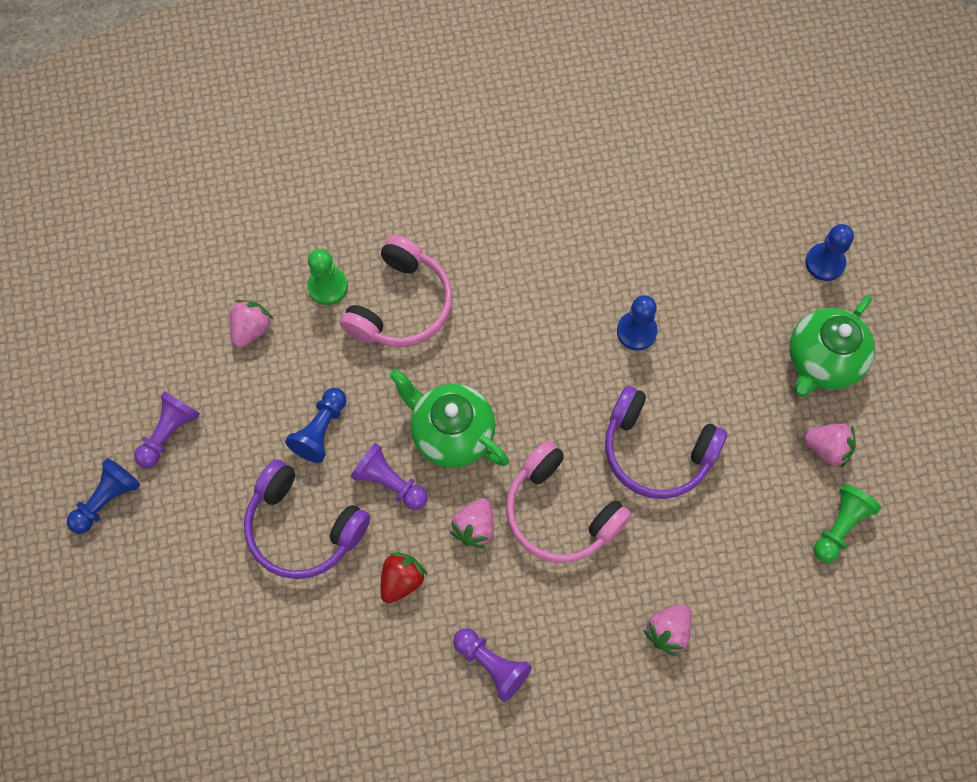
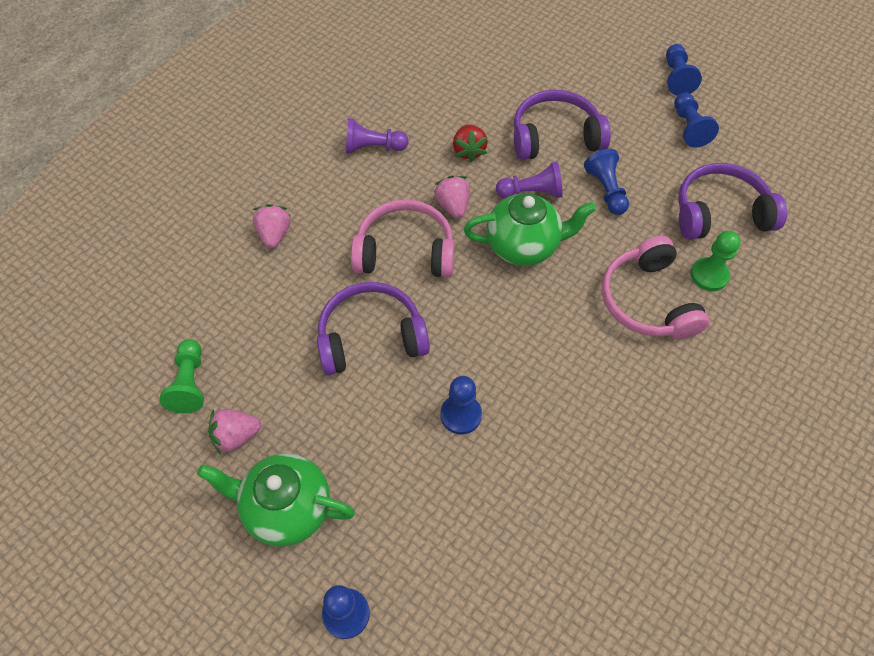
camera: 140 degrees right, 10 degrees down
purple pawn [134,391,200,468] -> blue pawn [674,93,719,148]
pink strawberry [230,300,273,348] -> purple headphones [678,163,787,240]
green teapot [789,295,875,397] -> green teapot turned 75 degrees counterclockwise [197,453,355,547]

